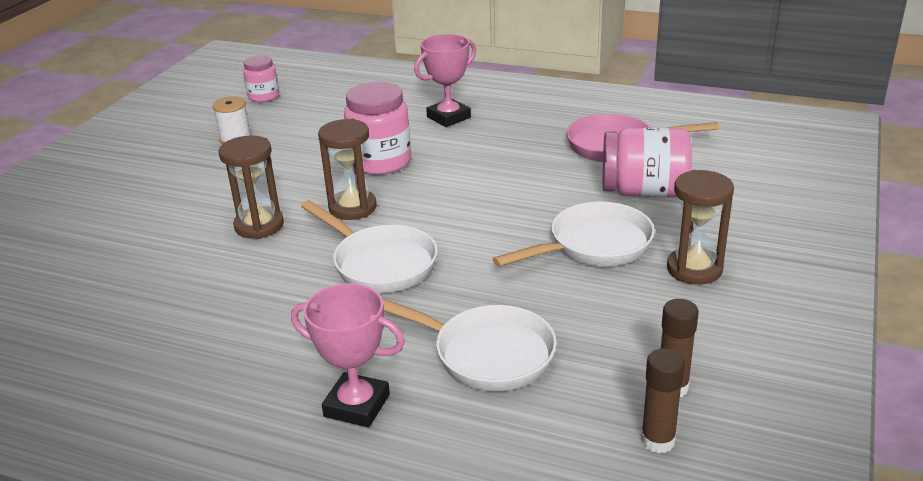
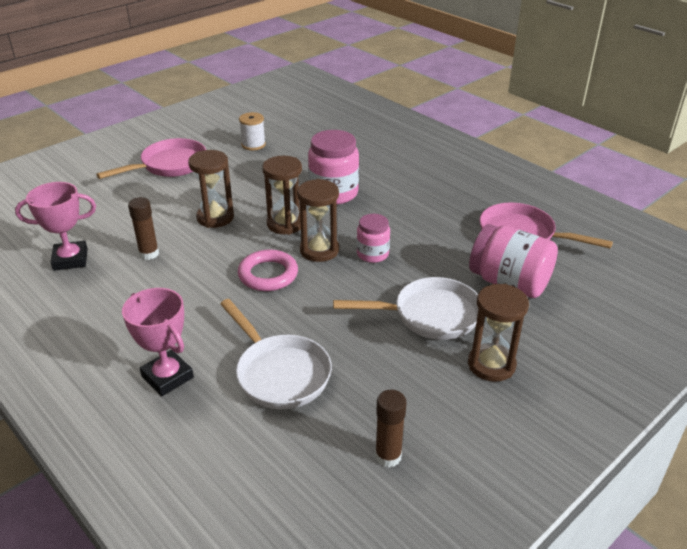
camera: 25 degrees right, 5 degrees up
pink jar [243,55,279,102] -> pink jar moved to [357,214,390,263]
white pan [301,200,438,293] -> pink ring [238,250,298,291]
pink trophy [414,34,476,127] -> pink trophy moved to [15,182,96,271]
brown glue stick [641,348,685,454] -> brown glue stick moved to [128,197,159,260]
none -> pink pan [96,138,206,179]
none -> brown hourglass [297,179,339,262]

